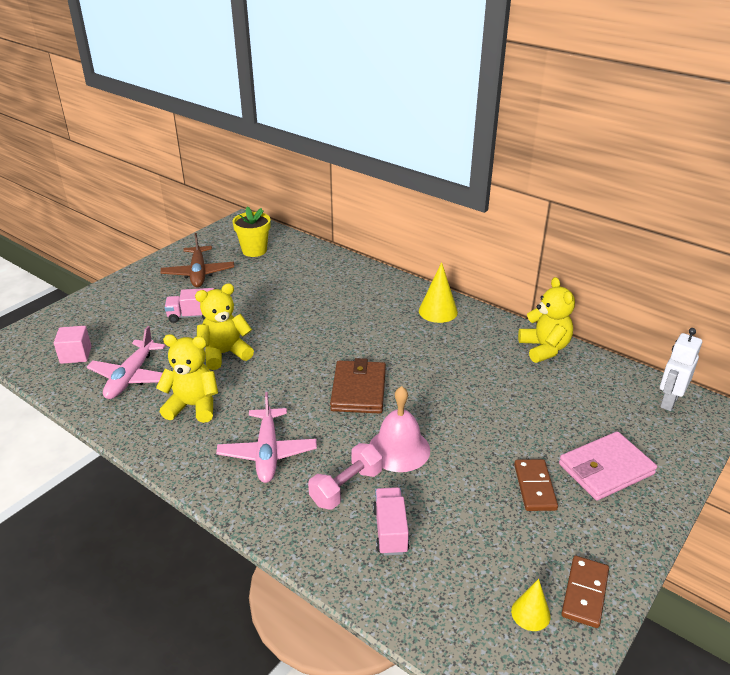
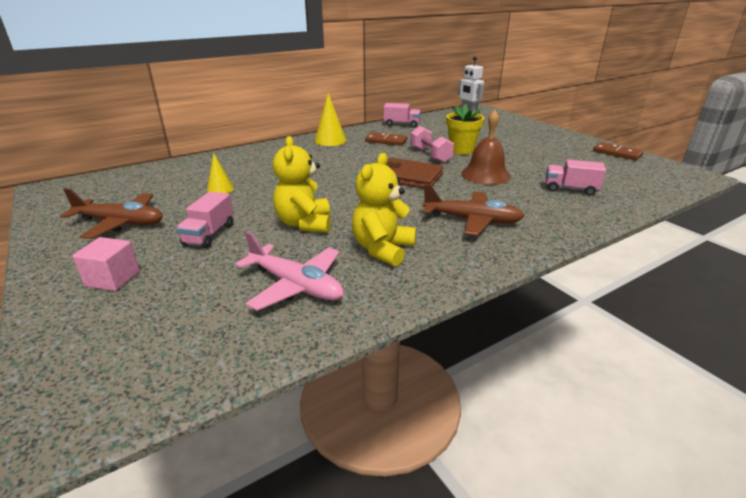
camera: 70 degrees left, 5 degrees down
pink cube [54,326,91,364] -> pink cube moved to [72,237,140,291]
pink plane [216,392,317,483] -> brown plane [422,184,524,236]
yellow flower pot [233,206,270,257] -> yellow flower pot moved to [446,104,484,155]
pink dumbbell [308,443,382,510] -> pink dumbbell moved to [410,126,454,163]
pink bell [370,386,430,472] -> brown bell [461,110,511,185]
yellow cone [511,579,550,631] -> yellow cone moved to [207,153,234,193]
brown domino [514,459,558,511] -> brown domino moved to [365,132,407,146]
yellow teddy bear [518,277,575,363] -> pink truck [383,103,421,128]
pink wallet [559,431,657,500] -> none

